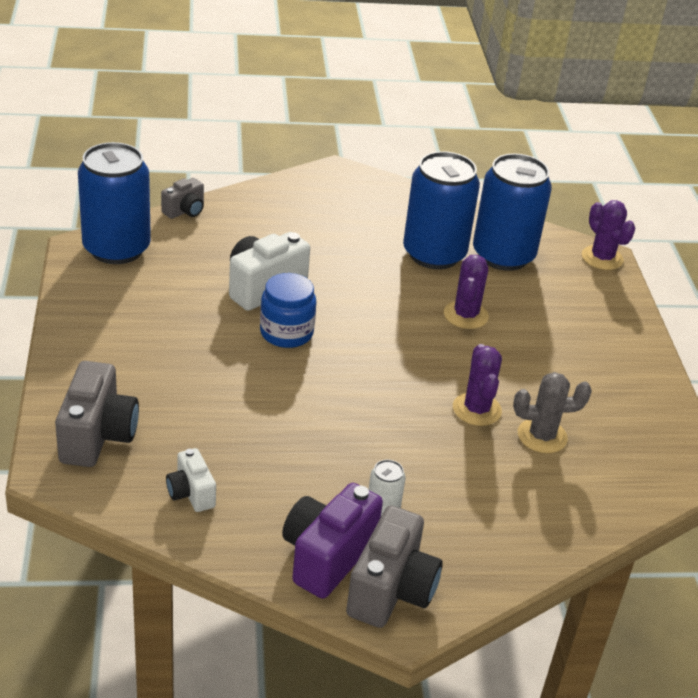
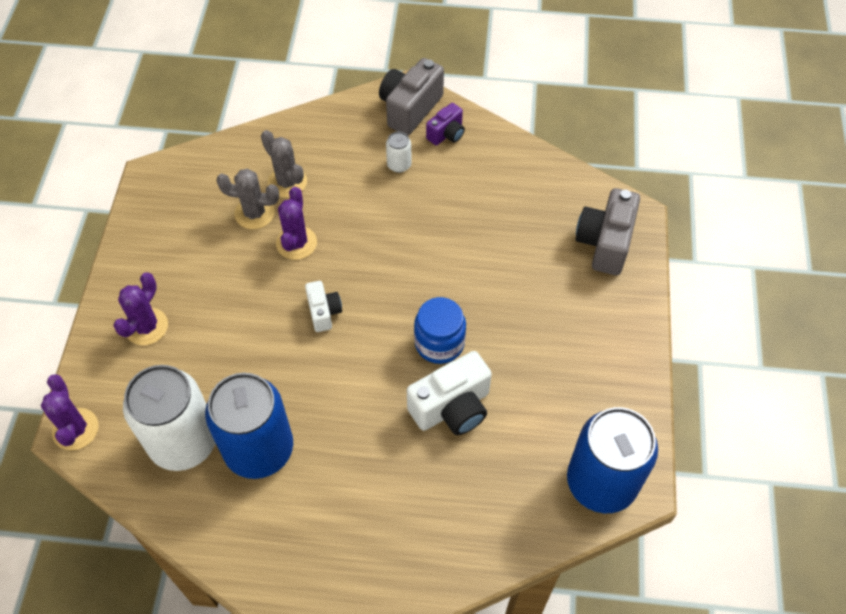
camera: 165 degrees left, 20 degrees up
grey camera [161,178,204,219] -> none
white camera [166,448,216,512] -> white camera moved to [305,281,342,332]
purple camera [282,483,383,599] -> purple camera [426,103,465,146], size x0.57
purple cactus [444,255,489,329] -> purple cactus moved to [113,272,168,345]
blue can [473,154,552,271] -> white can [123,365,215,471]
none -> grey cactus [261,130,307,198]

